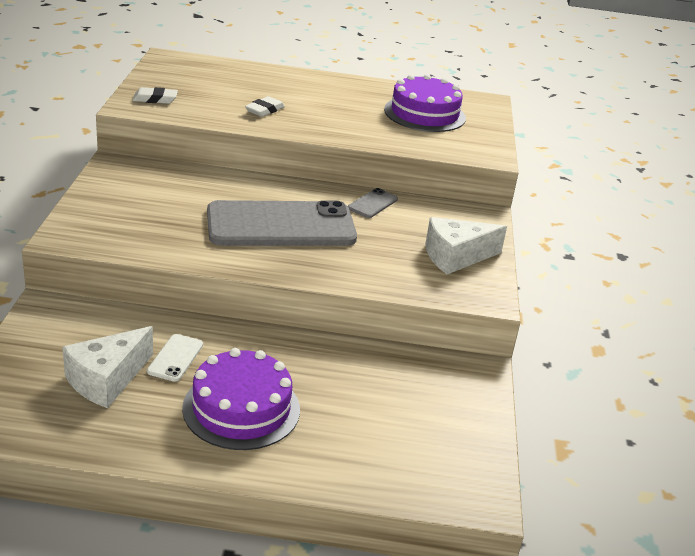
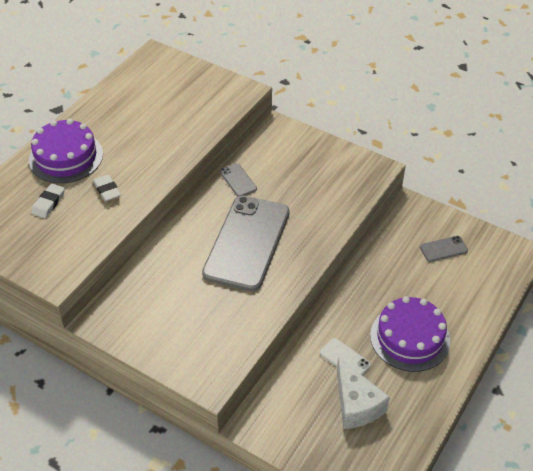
camera: 60 degrees left, 15 degrees up
white eraser [133,87,178,104] -> white eraser moved to [32,184,65,218]
purple cake [384,74,466,132] -> purple cake moved to [29,119,103,183]
white cheese [425,217,507,274] -> none
none -> grey phone [420,236,468,262]

